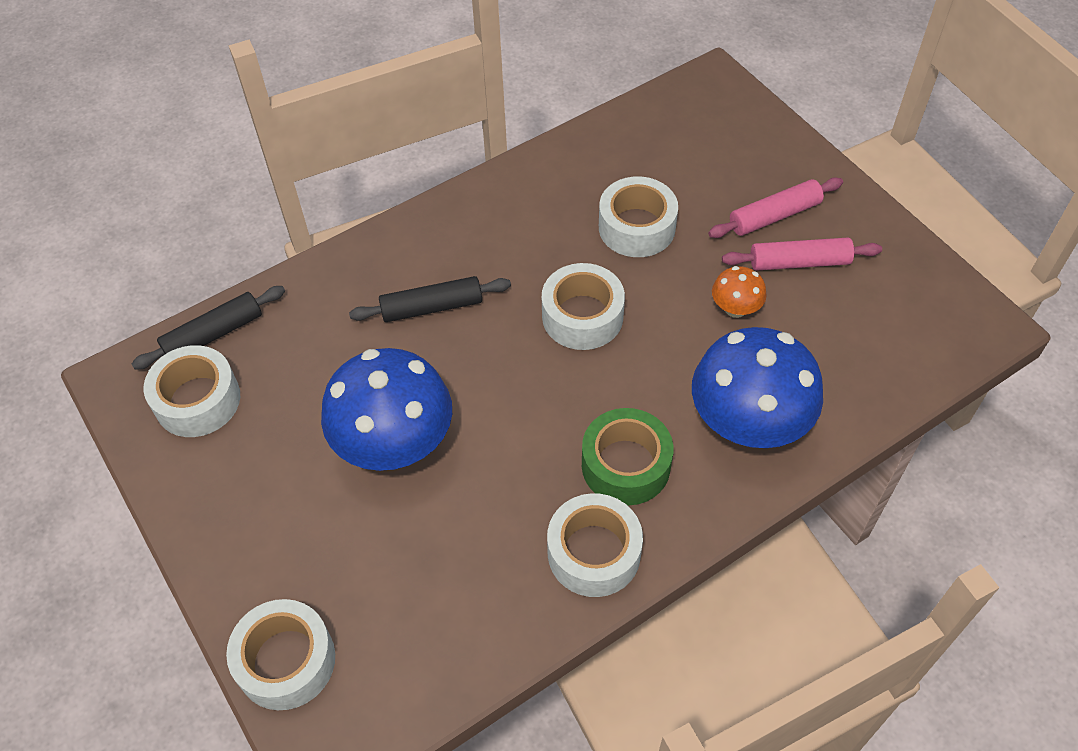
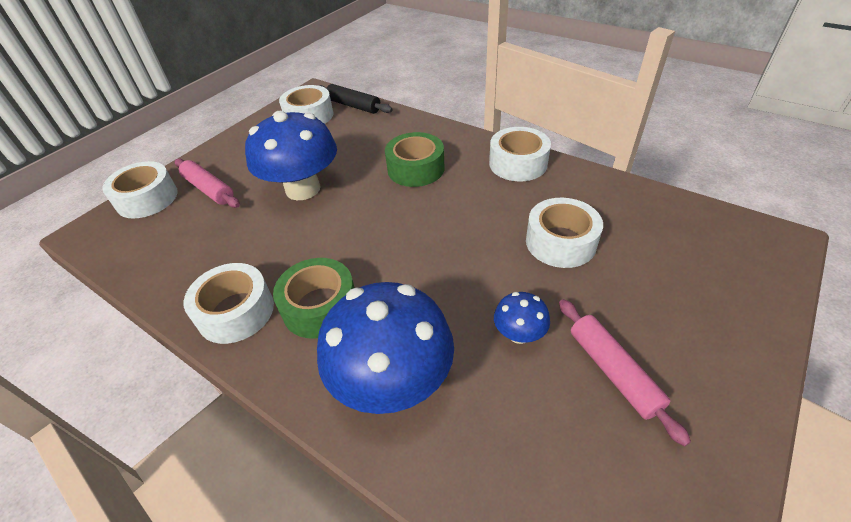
camera: 70 degrees right, 10 degrees down
black rolling pin [349,276,511,322] -> green tape [385,132,444,187]
white tape [542,263,625,350] -> white tape moved to [489,127,551,181]
pink rolling pin [708,177,843,238] -> pink rolling pin moved to [175,159,240,208]
orange mushroom [712,266,767,318] -> blue mushroom [494,292,550,344]

